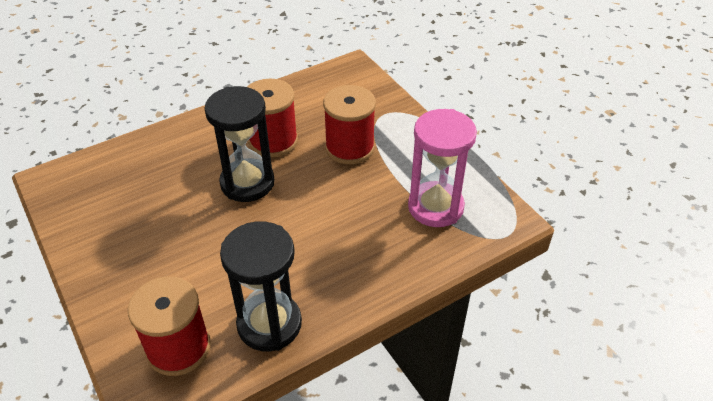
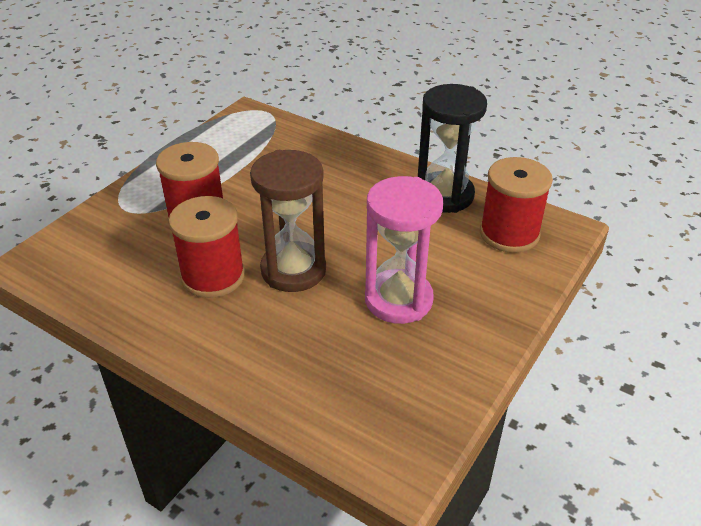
camera: 115 degrees left, 5 degrees down
black hourglass [204,86,274,202] -> brown hourglass [250,150,326,292]
pink hourglass [408,109,477,227] -> pink hourglass moved to [365,176,443,324]

